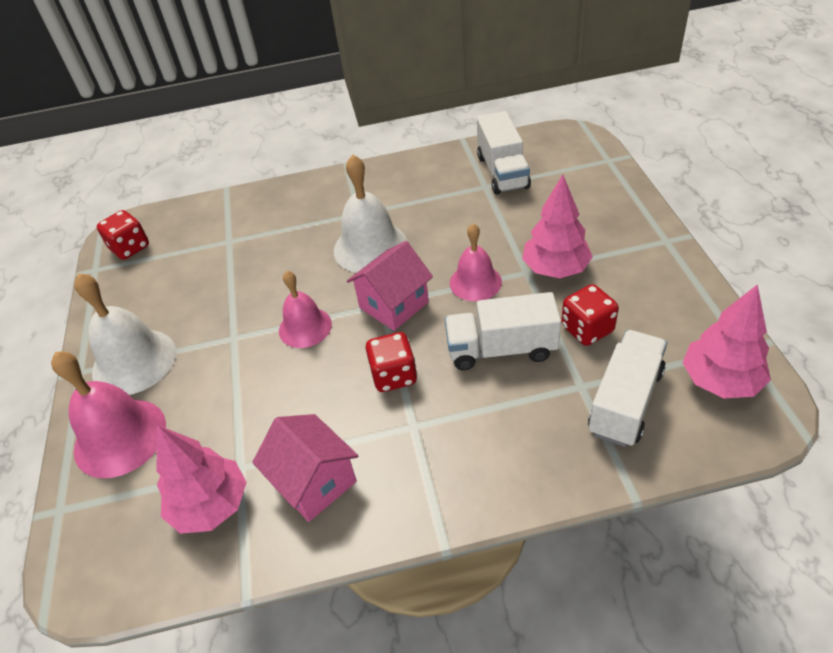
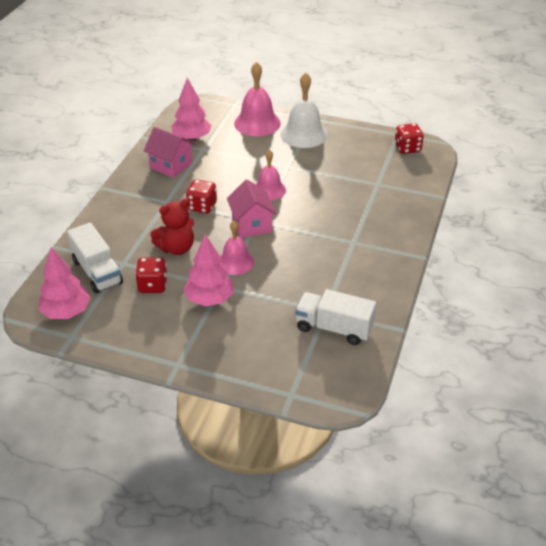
camera: 115 degrees right, 5 degrees down
pink house [252,414,358,522] -> pink house turned 45 degrees clockwise [144,127,195,178]
white bell [334,155,407,273] -> none
white truck [445,292,561,370] -> red teddy bear [150,198,194,255]

